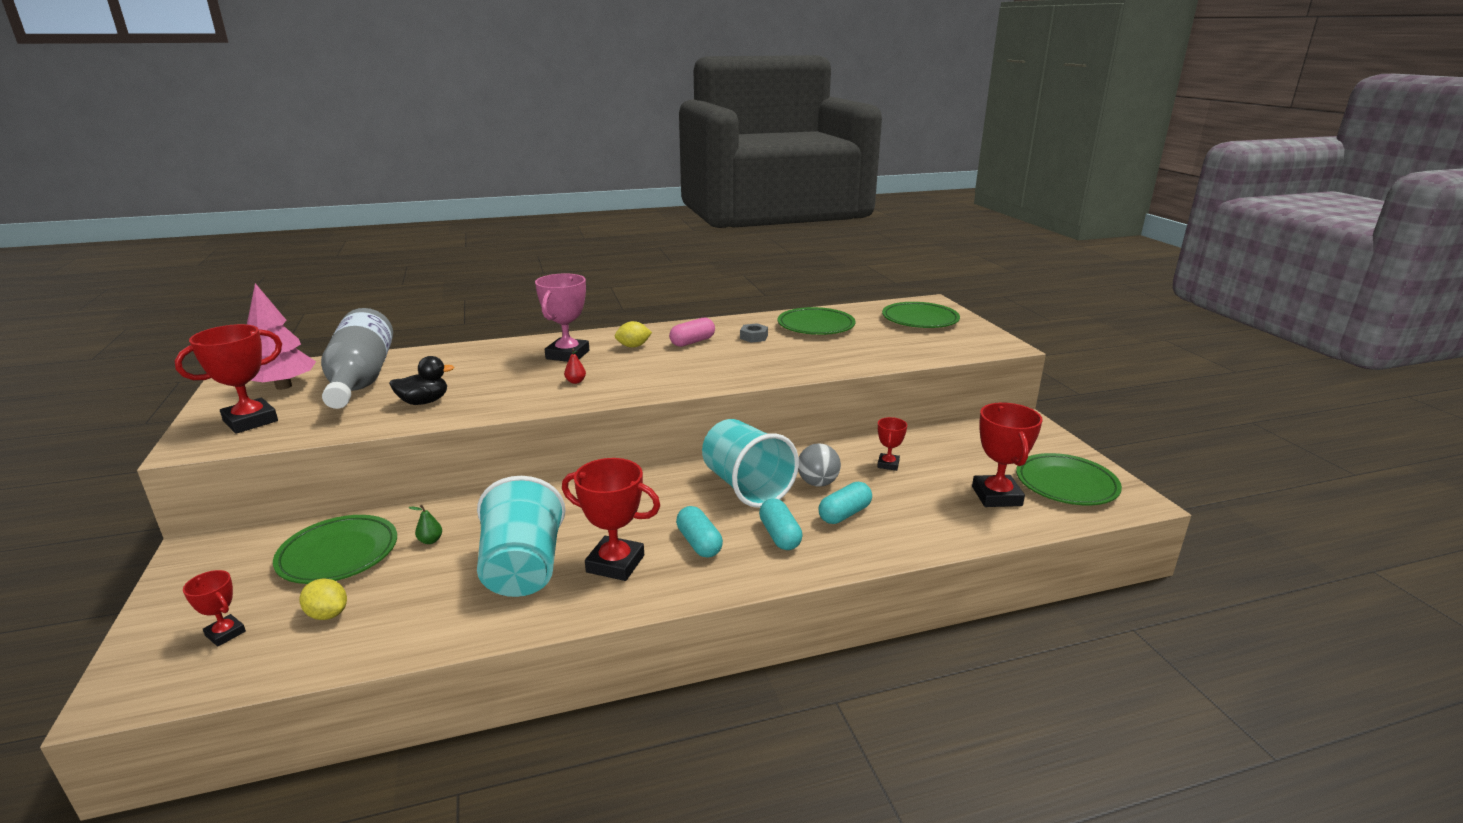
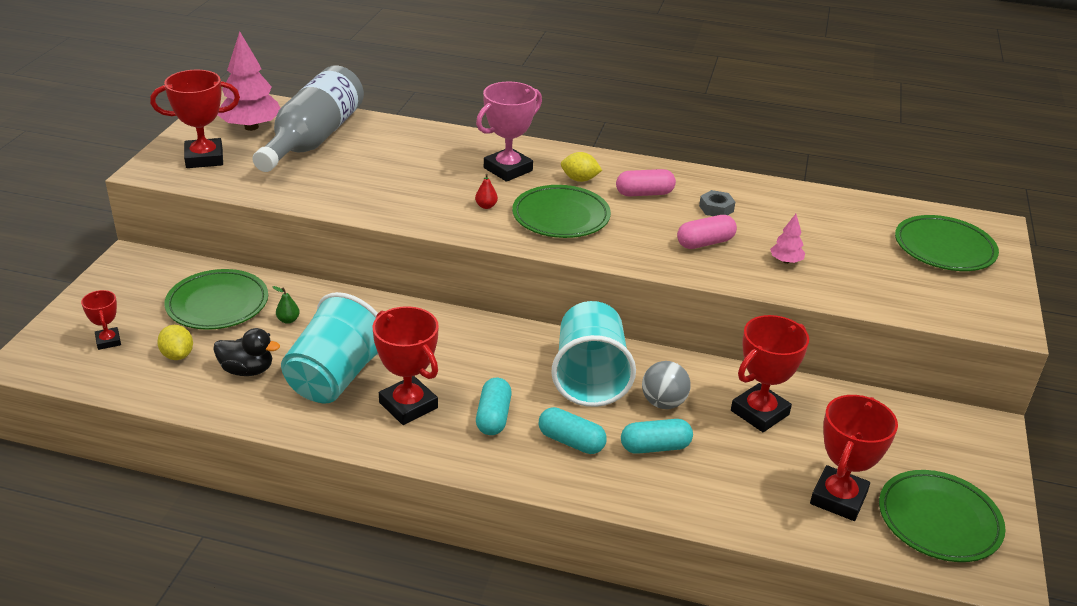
camera: 30 degrees right, 10 degrees up
black duck [389,356,454,405] -> black duck moved to [213,328,280,376]
turquoise capsule [759,498,802,550] -> turquoise capsule turned 75 degrees counterclockwise [539,407,607,454]
green plate [778,307,856,335] -> green plate moved to [512,185,611,238]
red trophy [877,417,907,471] -> red trophy [731,315,809,432], size x1.84
none -> pink capsule [677,215,737,249]
none -> pink tree [770,214,805,264]

